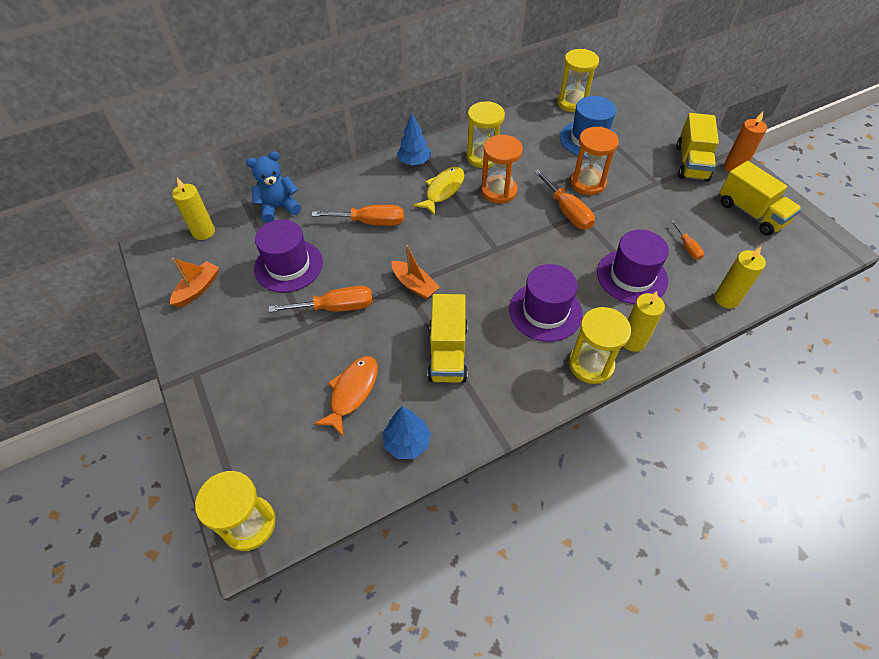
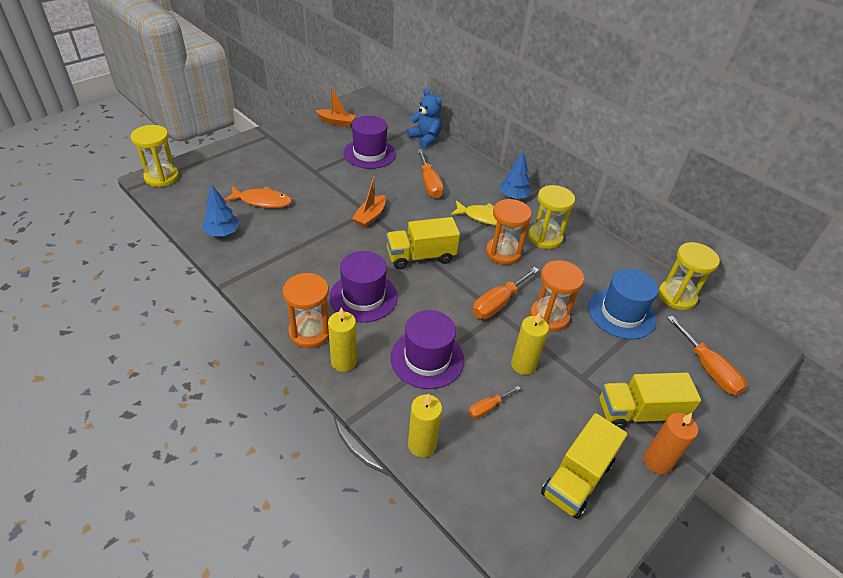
camera: 70 degrees right, 10 degrees down
yellow candle [172,178,215,240] -> yellow candle moved to [511,312,549,375]
orange screwdriver [269,286,373,312] -> orange screwdriver moved to [667,316,747,395]
yellow truck [427,294,468,383] -> yellow truck moved to [386,217,460,269]
yellow hourglass [569,307,631,384] -> orange hourglass [283,273,329,348]

